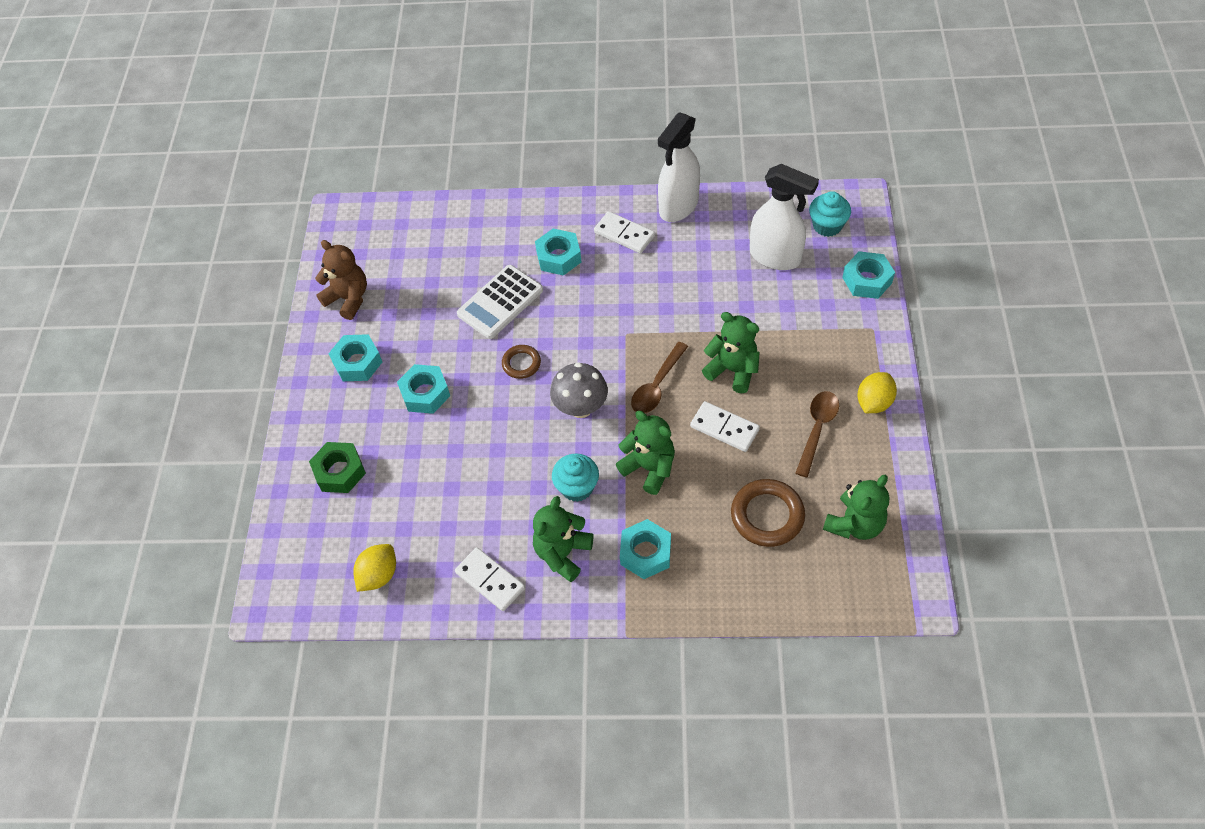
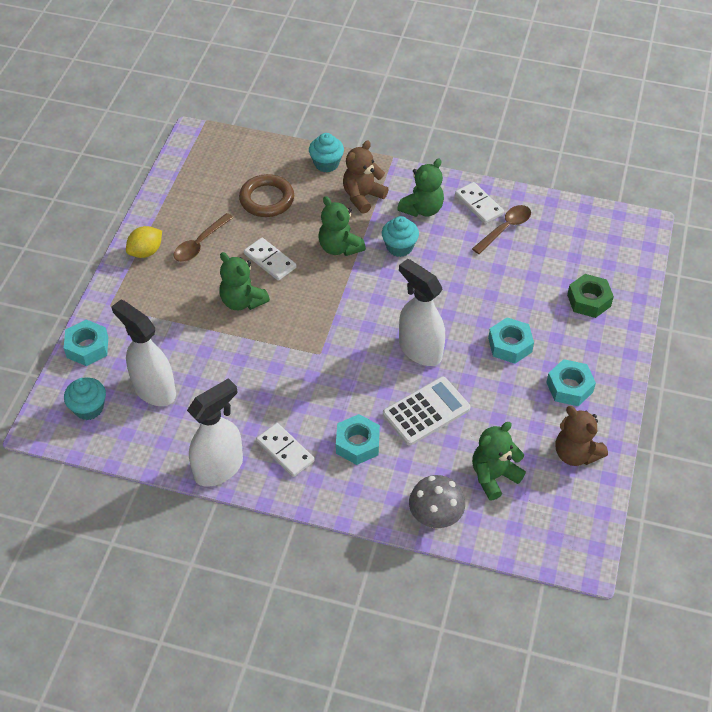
camera: 170 degrees left, 5 degrees down
yellow lemon [353,544,396,592] -> none
brown ring [502,345,541,379] -> white spray bottle [399,259,445,366]
grey mushroom [550,362,608,418] -> grey mushroom moved to [409,475,465,528]
turquoise nut [620,519,671,579] -> brown teddy bear [343,141,389,214]
brown spoon [631,342,688,413] -> brown spoon moved to [472,205,531,254]
green teddy bear [823,475,889,540] -> green teddy bear moved to [472,422,526,500]
none -> turquoise cupcake [309,133,344,172]

